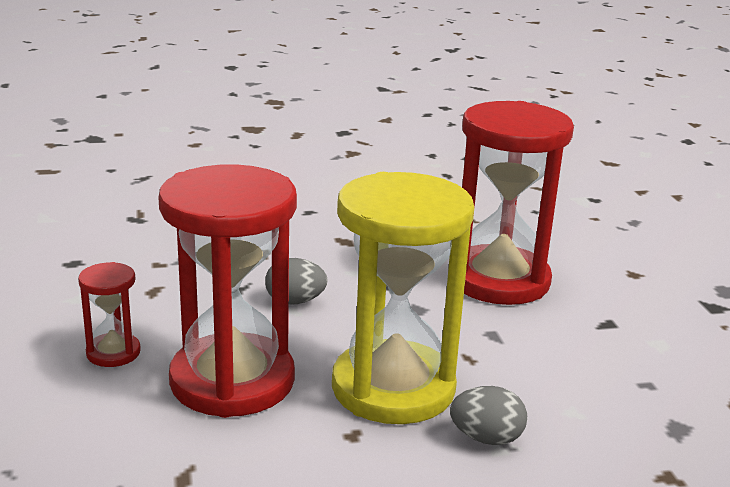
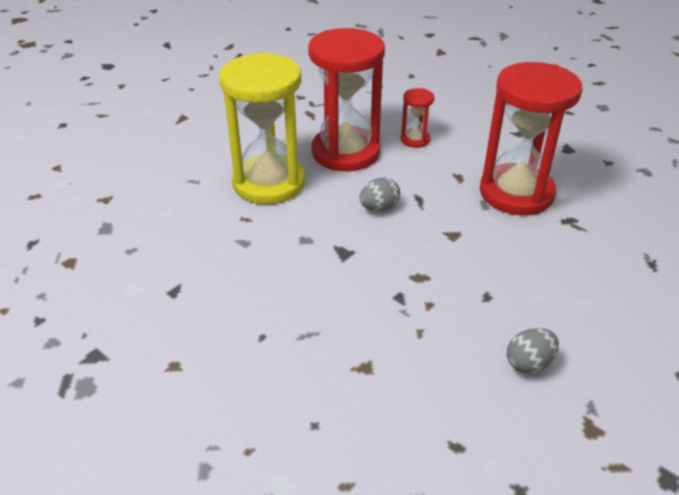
camera: 145 degrees right, 15 degrees up
grey egg [450,386,527,445] -> grey egg moved to [507,328,559,374]
red hourglass [462,101,574,305] -> red hourglass moved to [480,62,582,215]

